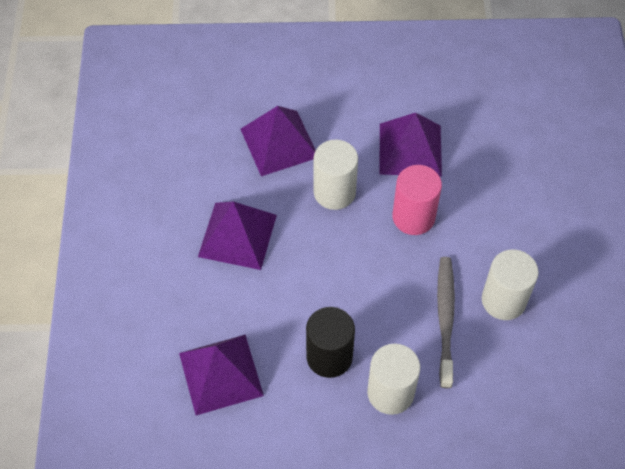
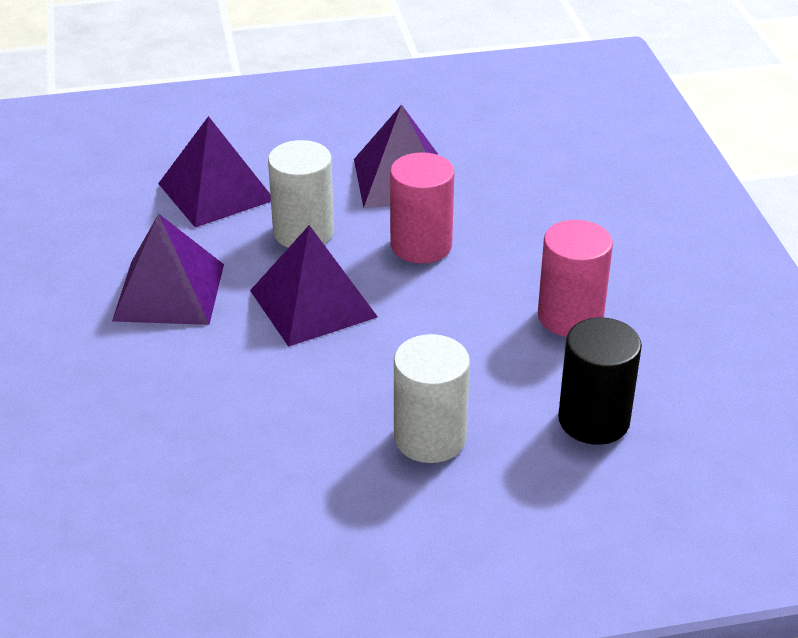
camera: 10 degrees left, 20 degrees down
purple pyramid [179,335,264,415] -> purple pyramid moved to [250,225,378,347]
black cylinder [306,307,355,378] -> black cylinder moved to [558,317,642,445]
grey toothbrush [437,257,455,388] -> none
white cylinder [482,249,539,320] -> pink cylinder [538,220,613,337]

